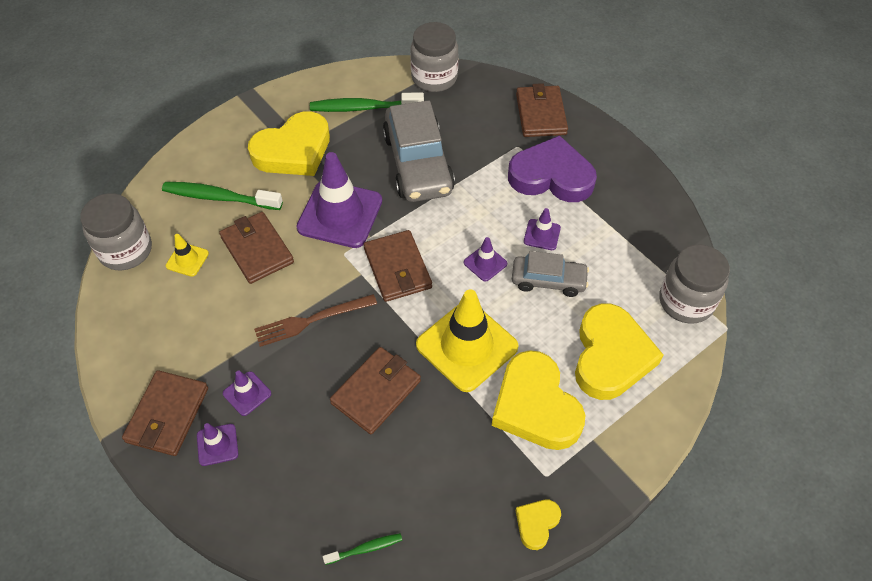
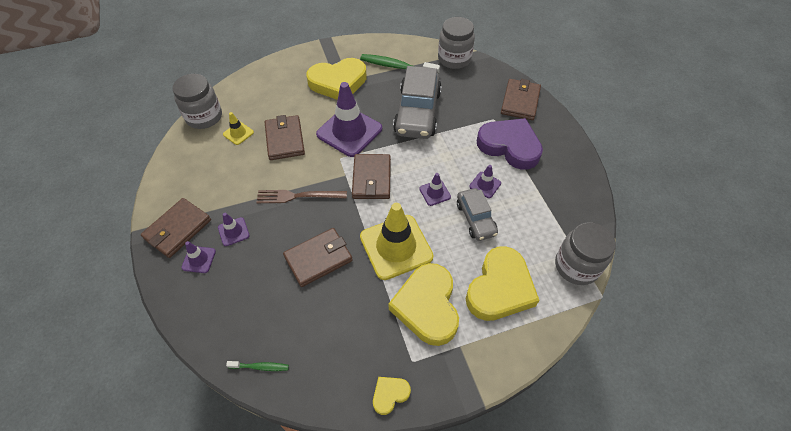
camera: 20 degrees right, 0 degrees up
green toothbrush [162,182,283,210] -> none
grey car [512,251,589,297] -> grey car turned 45 degrees clockwise [457,188,498,241]

